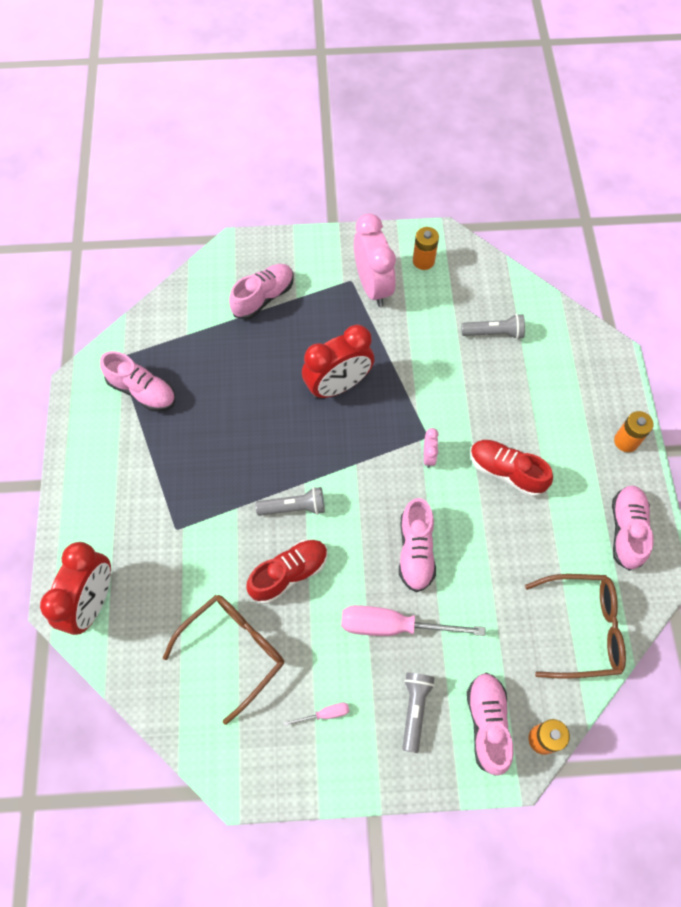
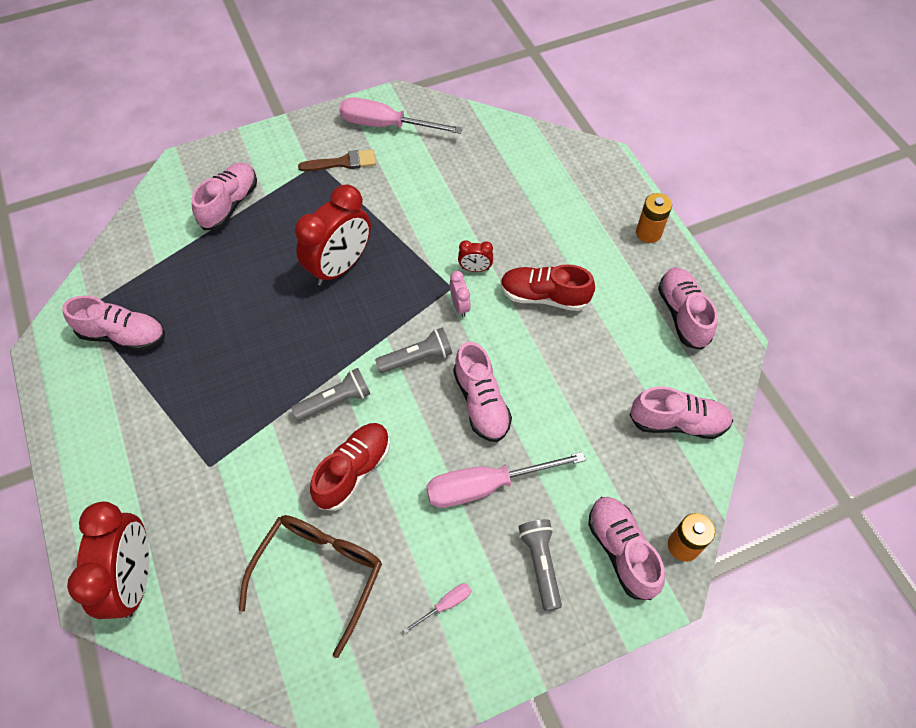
camera: 20 degrees left, 5 degrees down
pink clock [354,214,396,307] -> brown brush [298,149,376,171]
orange battery [413,227,439,270] -> pink screwdriver [339,97,463,134]
grey flashlight [461,314,525,339] -> grey flashlight moved to [375,327,452,373]
brown glasses [525,574,626,679] -> pink shoe [630,386,733,439]
none -> red clock [458,240,493,272]

